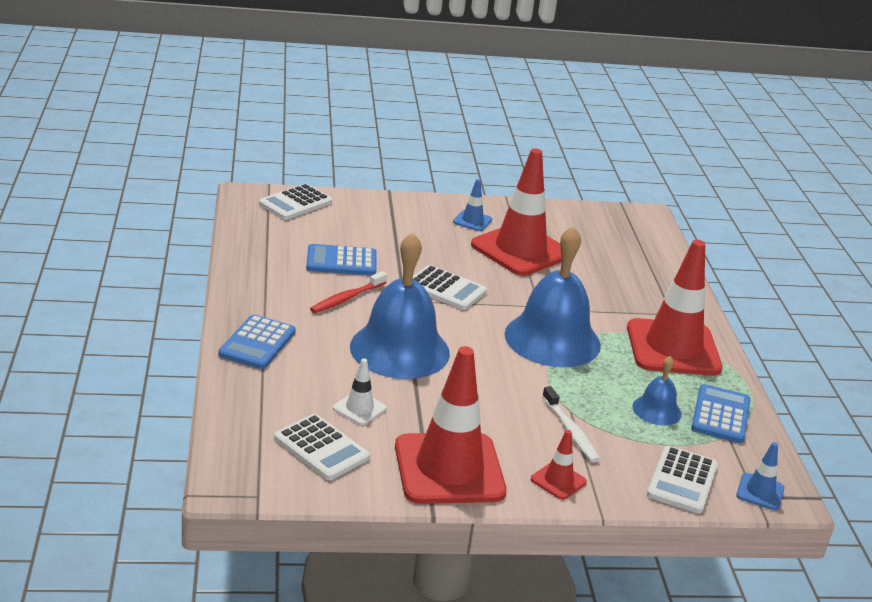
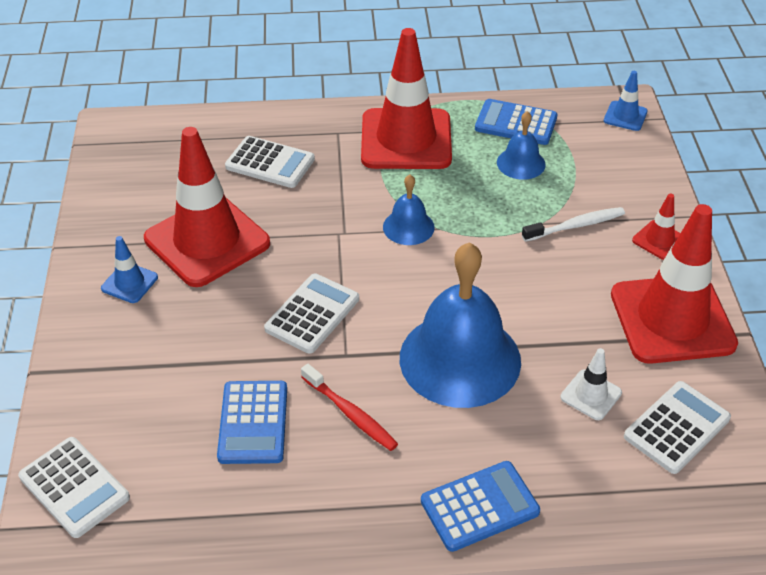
camera: 85 degrees left, 15 degrees up
blue calculator [218,315,296,369] -> blue calculator turned 45 degrees counterclockwise [421,461,540,552]
blue bell [505,226,601,367] -> blue bell [383,175,435,245], size x0.48
white calculator [647,446,718,514] -> white calculator moved to [225,136,315,188]

